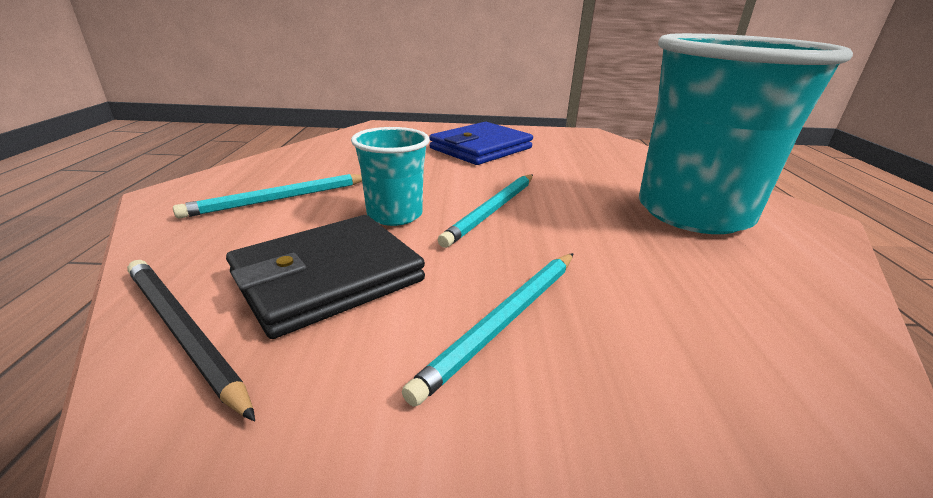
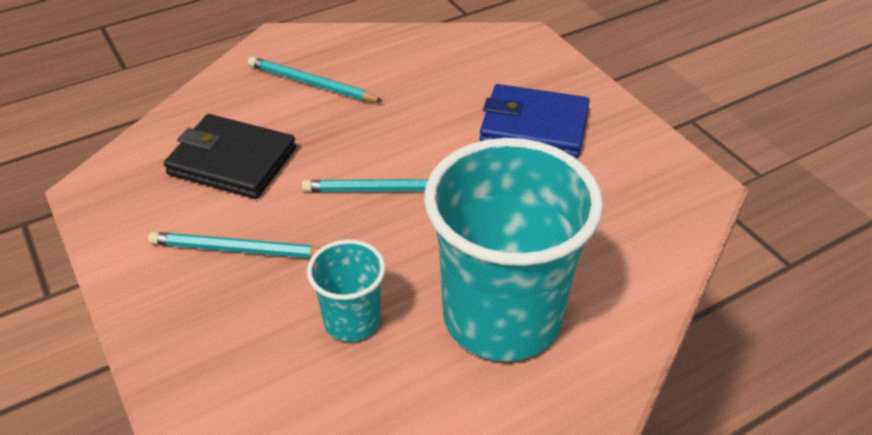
camera: 60 degrees right, 15 degrees up
black pencil [127,260,255,421] -> none
turquoise cup [351,127,430,226] -> turquoise cup moved to [307,239,386,342]

